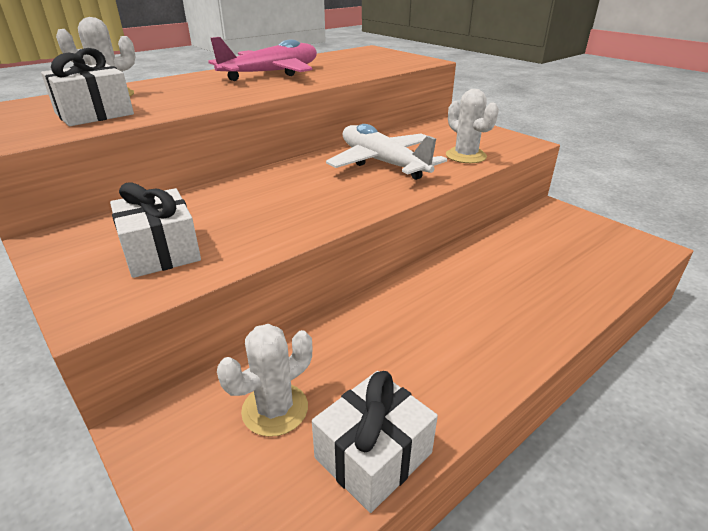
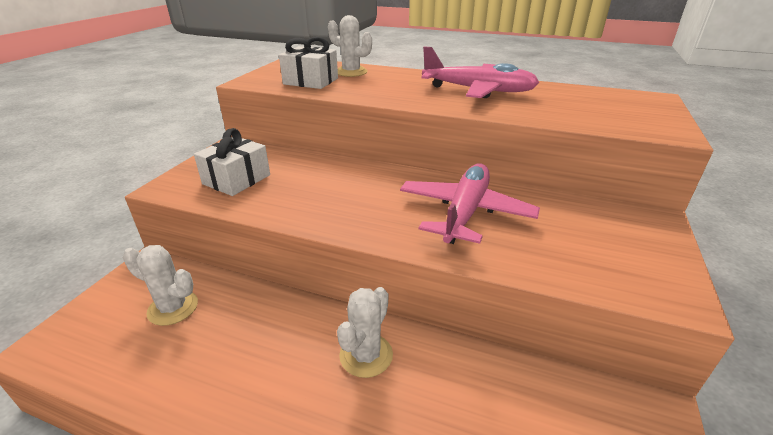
camera: 60 degrees right, 0 degrees up
white gift [312,371,438,513] -> none
white plane [326,124,447,180] -> pink plane [400,164,540,244]
white cactus [446,89,499,163] -> white cactus moved to [337,287,393,378]

